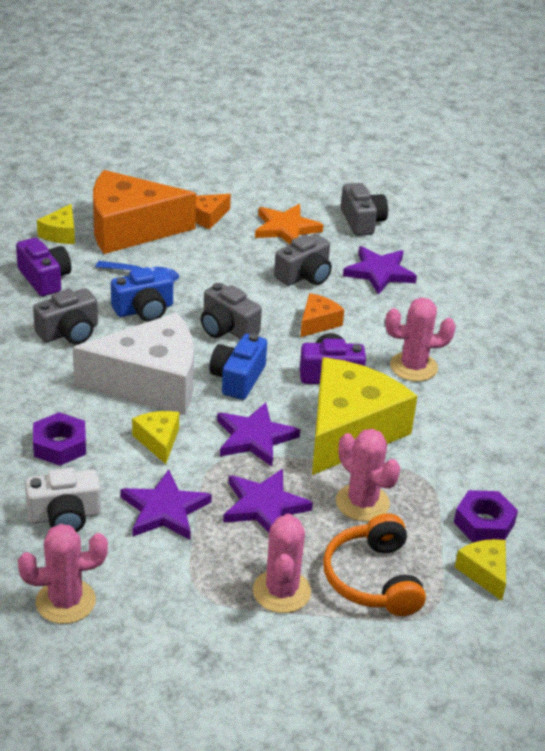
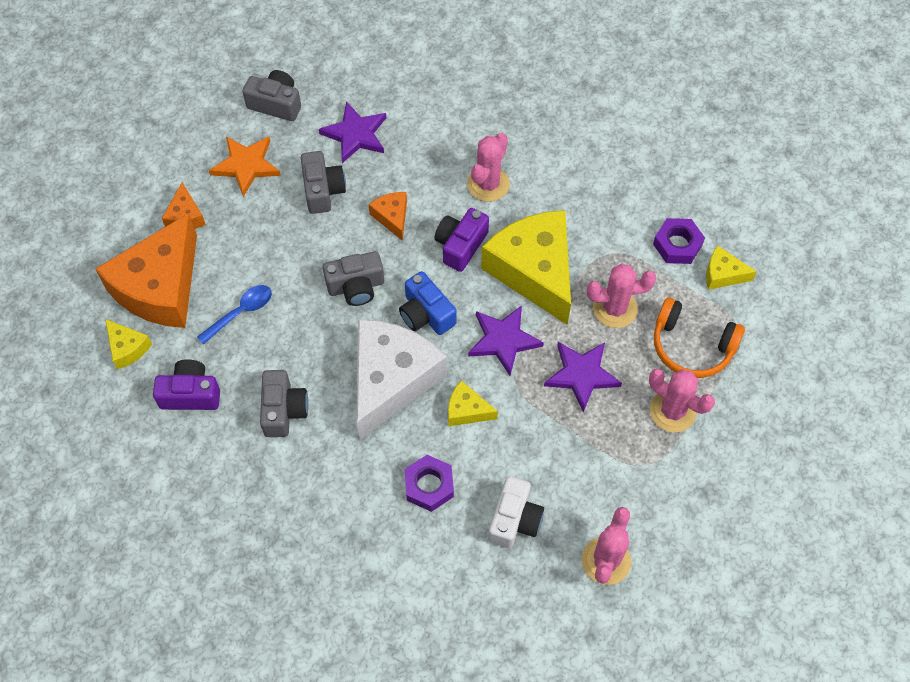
camera: 55 degrees left, 25 degrees up
blue camera [111,267,173,322] -> none
purple star [120,470,212,540] -> none

